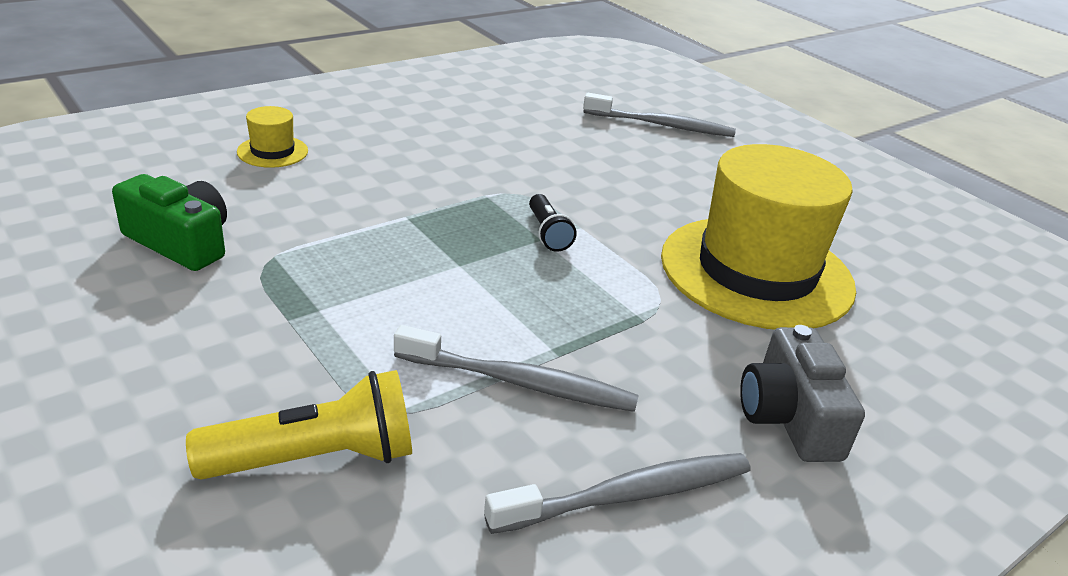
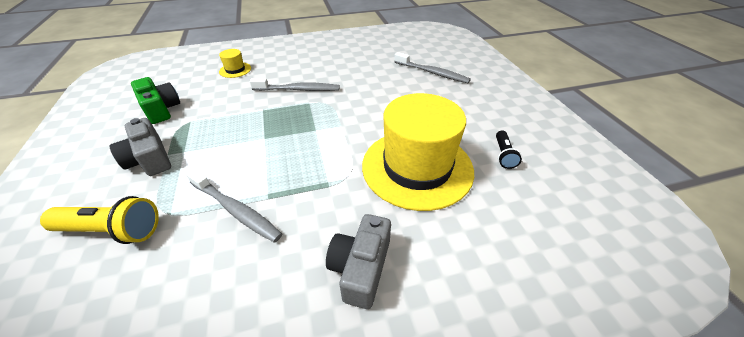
camera: 25 degrees right, 10 degrees up
grey toothbrush [484,453,751,534] -> grey toothbrush moved to [250,78,339,91]
black flashlight [529,194,577,252] -> black flashlight moved to [496,130,522,169]
none -> grey camera [110,118,171,176]

